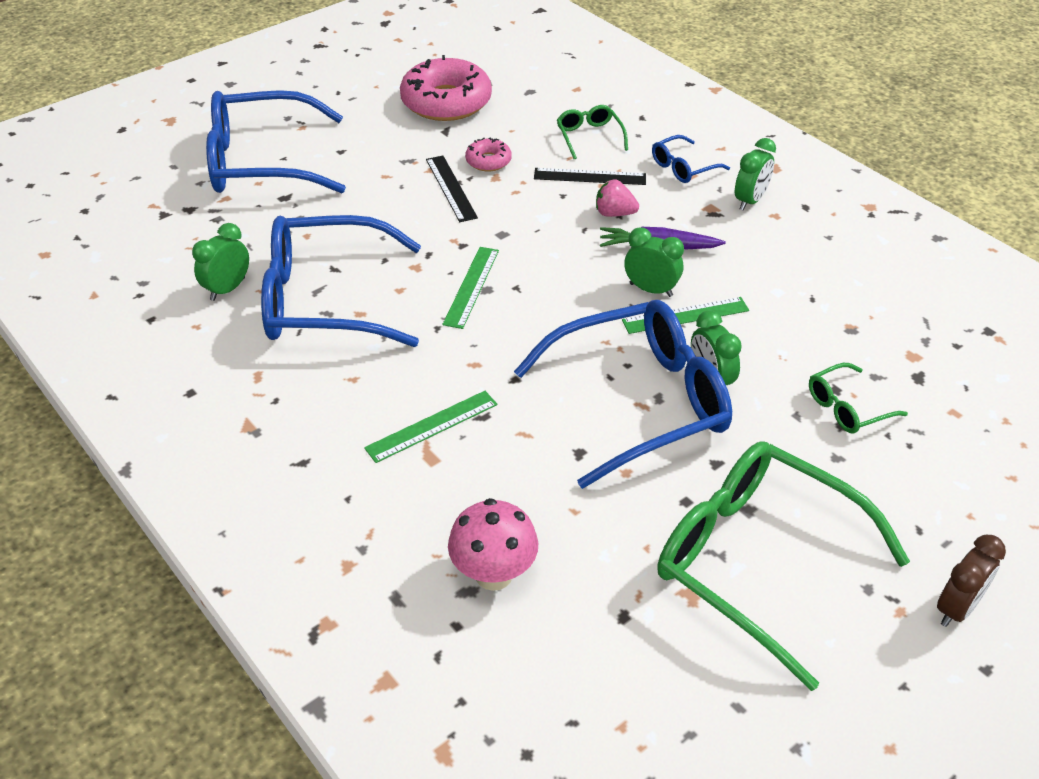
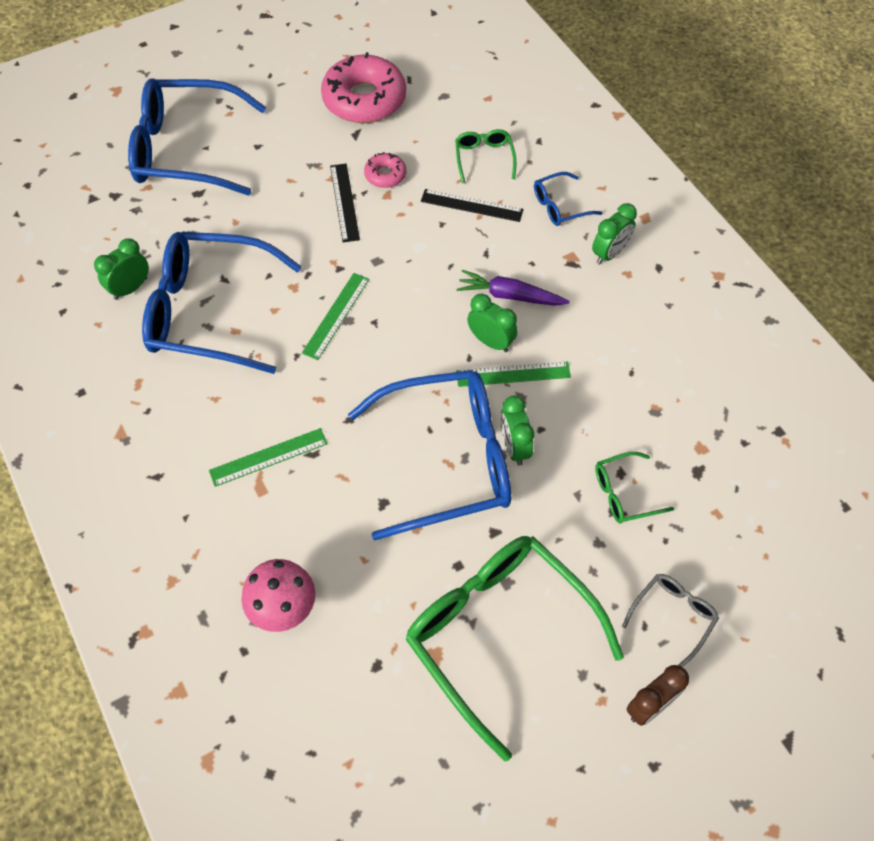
camera: 10 degrees right, 15 degrees up
pink strawberry [596,179,639,217] -> none
none -> grey glasses [622,574,719,667]

